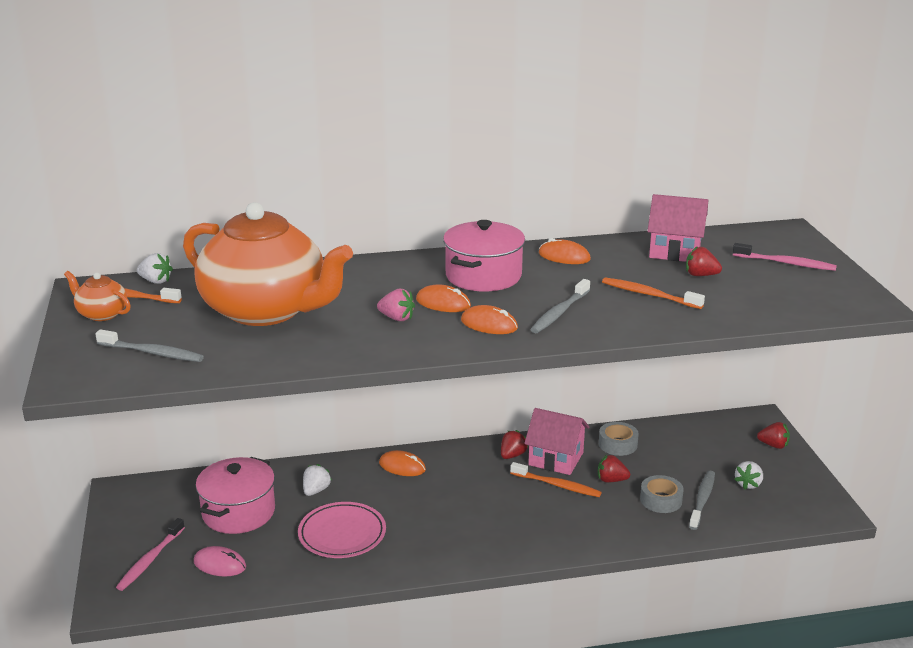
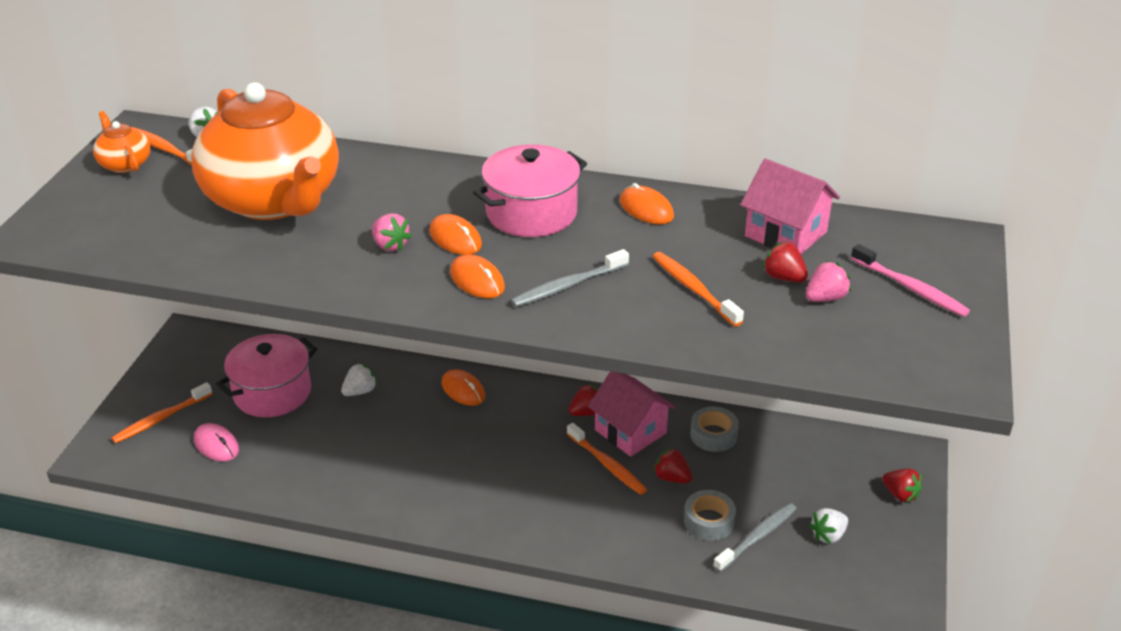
camera: 25 degrees right, 10 degrees up
grey toothbrush [95,329,204,362] -> none
pink toothbrush [116,518,185,591] -> orange toothbrush [112,382,212,443]
pink plate [298,502,386,558] -> none
none -> pink strawberry [806,261,851,302]

